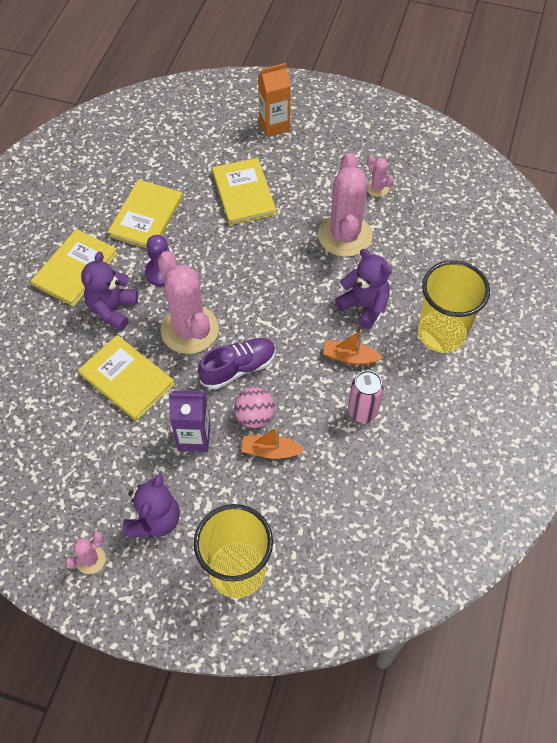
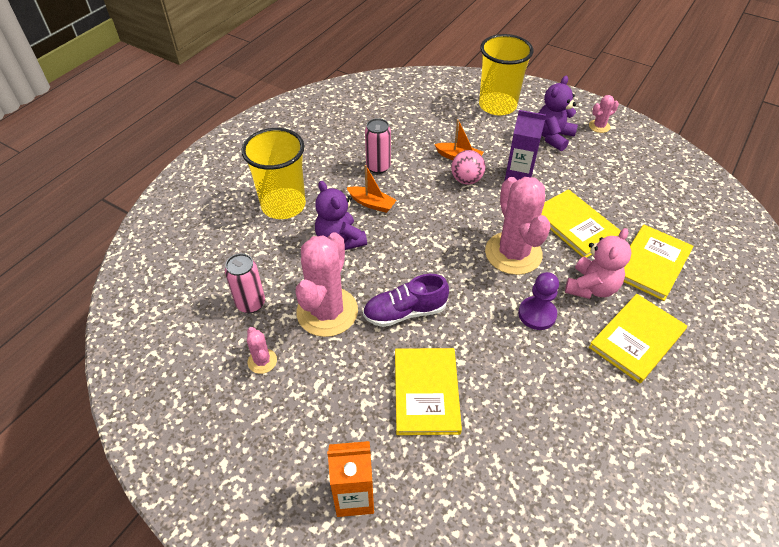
camera: 165 degrees left, 10 degrees down
purple teddy bear [81,252,138,331] -> pink teddy bear [565,228,632,299]
yellow book [108,179,183,248] -> yellow book moved to [624,225,694,301]
purple shoe [198,338,276,389] -> purple shoe moved to [363,274,449,327]
none -> pink can [225,253,265,313]

